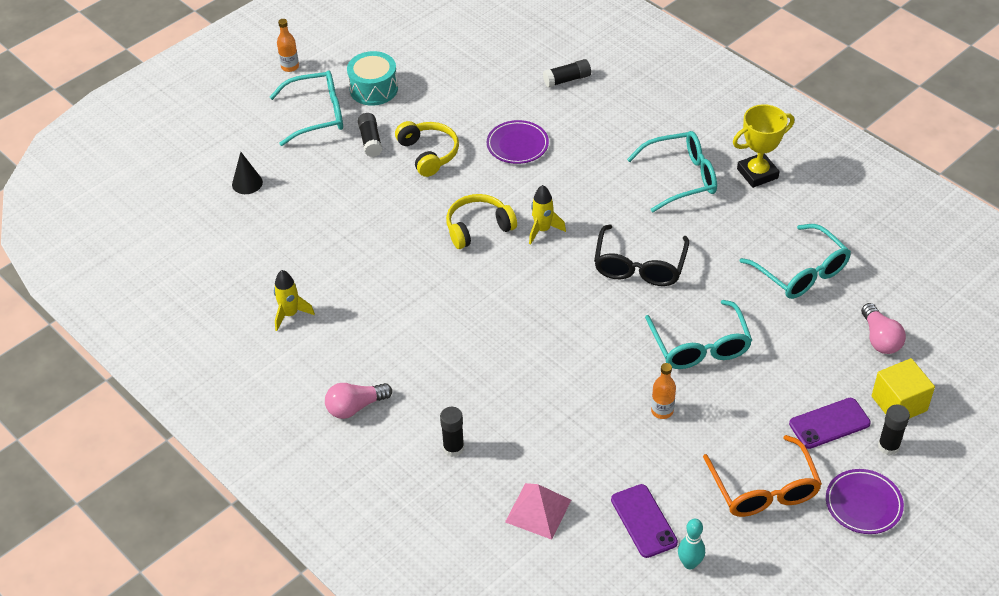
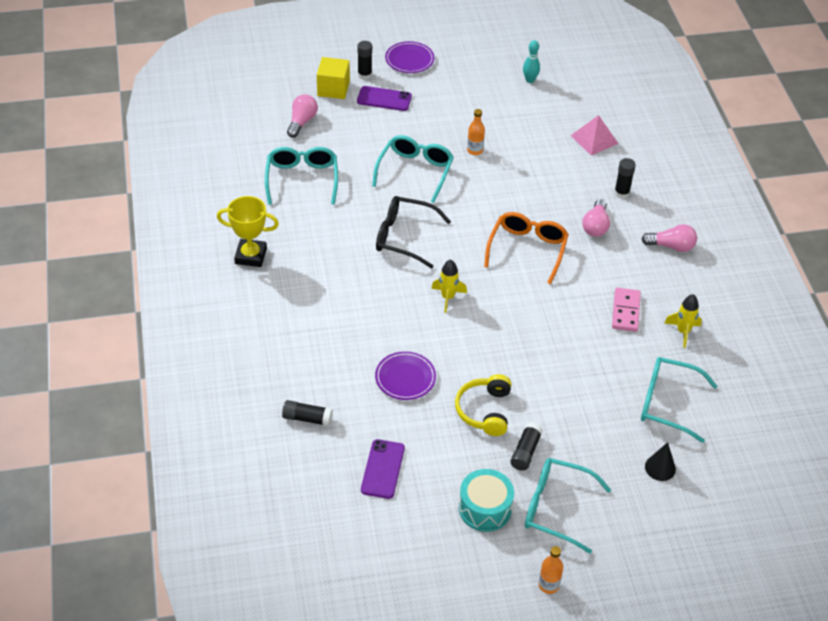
camera: 150 degrees left, 0 degrees up
yellow headphones [446,194,517,249] -> none
black glasses [594,224,689,286] -> black glasses turned 120 degrees counterclockwise [376,196,451,268]
purple phone [611,484,678,558] -> purple phone moved to [361,439,405,499]
turquoise glasses [627,131,717,212] -> turquoise glasses moved to [641,357,717,443]
orange glasses [703,435,822,517] -> orange glasses moved to [484,212,569,284]
none -> pink light bulb [582,199,610,237]
none -> pink domino [612,288,641,332]

